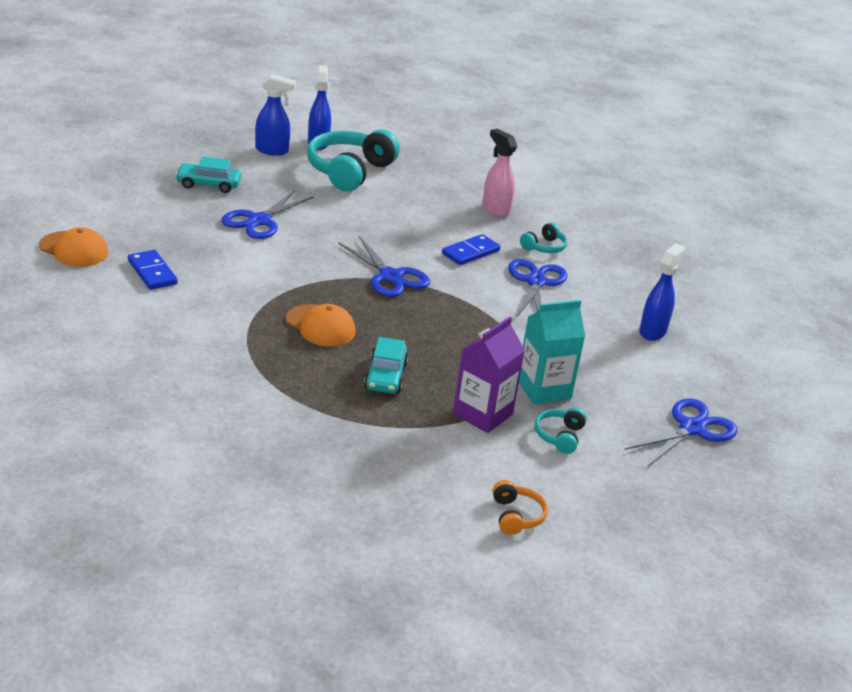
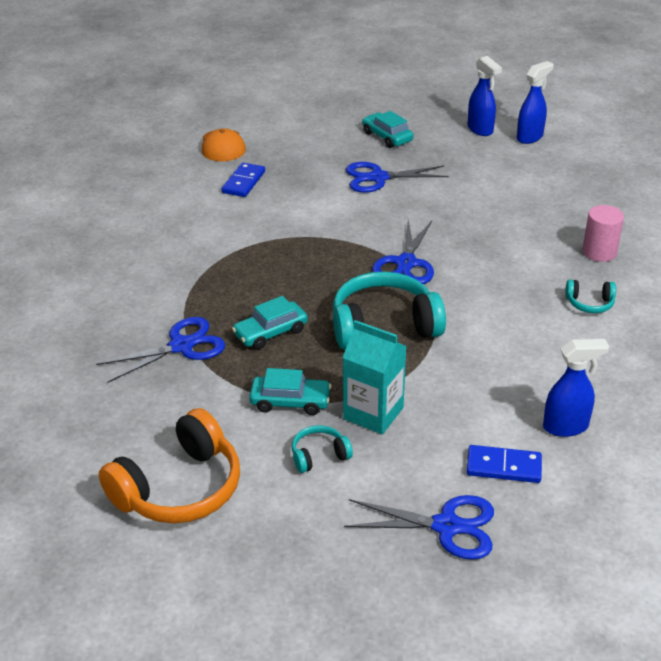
camera: 55 degrees right, 5 degrees up
orange cap [286,304,356,347] -> none
turquoise headphones [307,129,400,191] -> turquoise headphones moved to [333,271,446,350]
blue domino [442,234,500,265] -> blue domino moved to [467,445,542,483]
purple carton [453,316,525,433] -> turquoise car [249,368,332,415]
pink spray bottle [482,129,517,217] -> pink cylinder [582,205,624,262]
orange headphones [493,480,548,535] -> orange headphones [99,408,240,523], size x2.15
blue scissors [508,259,567,318] -> blue scissors moved to [96,317,225,383]

